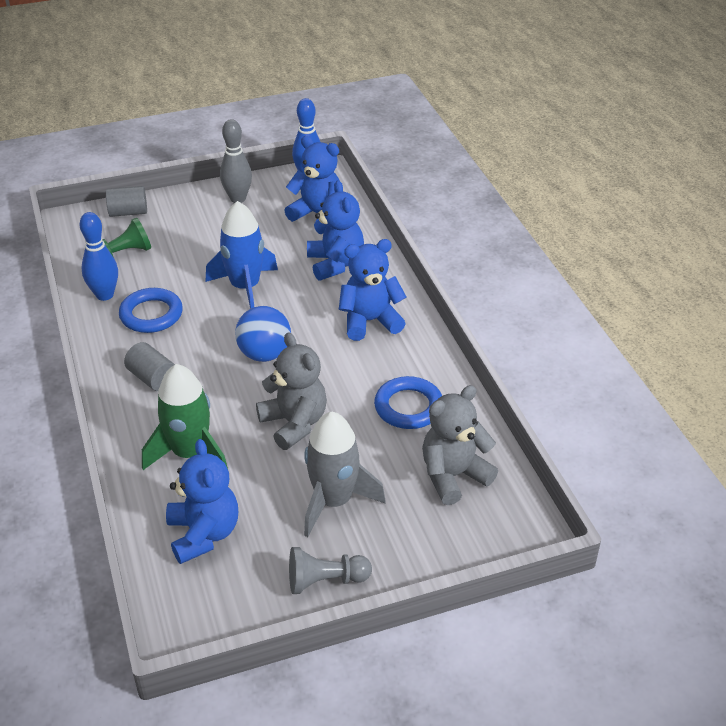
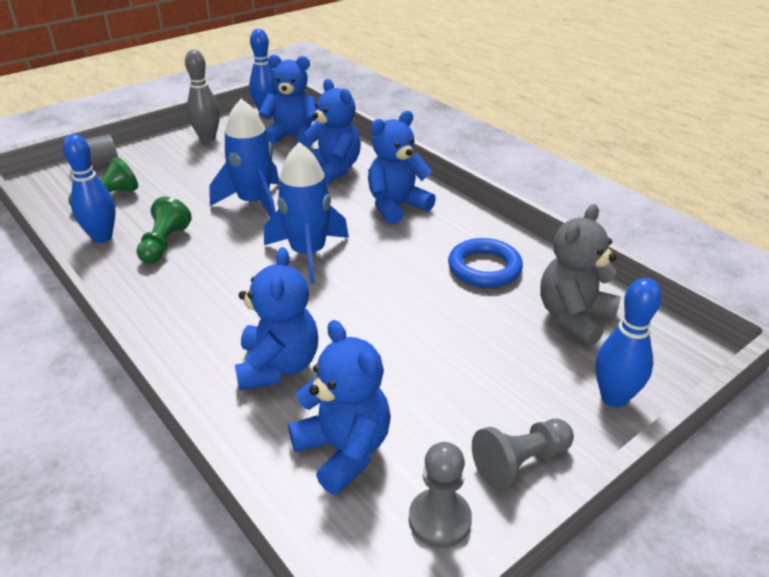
camera: 20 degrees left, 5 degrees down
blue ring [119,288,183,333] -> green pawn [137,197,191,264]
grey cylinder [124,342,175,391] -> none
green rocket [142,364,228,470] -> blue teddy bear [235,247,318,391]
blue ball [235,306,291,362] -> blue rocket [264,142,349,284]
grey teddy bear [256,332,327,450] -> none
grey rocket [304,412,386,537] -> none
none -> grey pawn [409,442,472,548]
none -> blue bowling pin [595,278,662,407]

